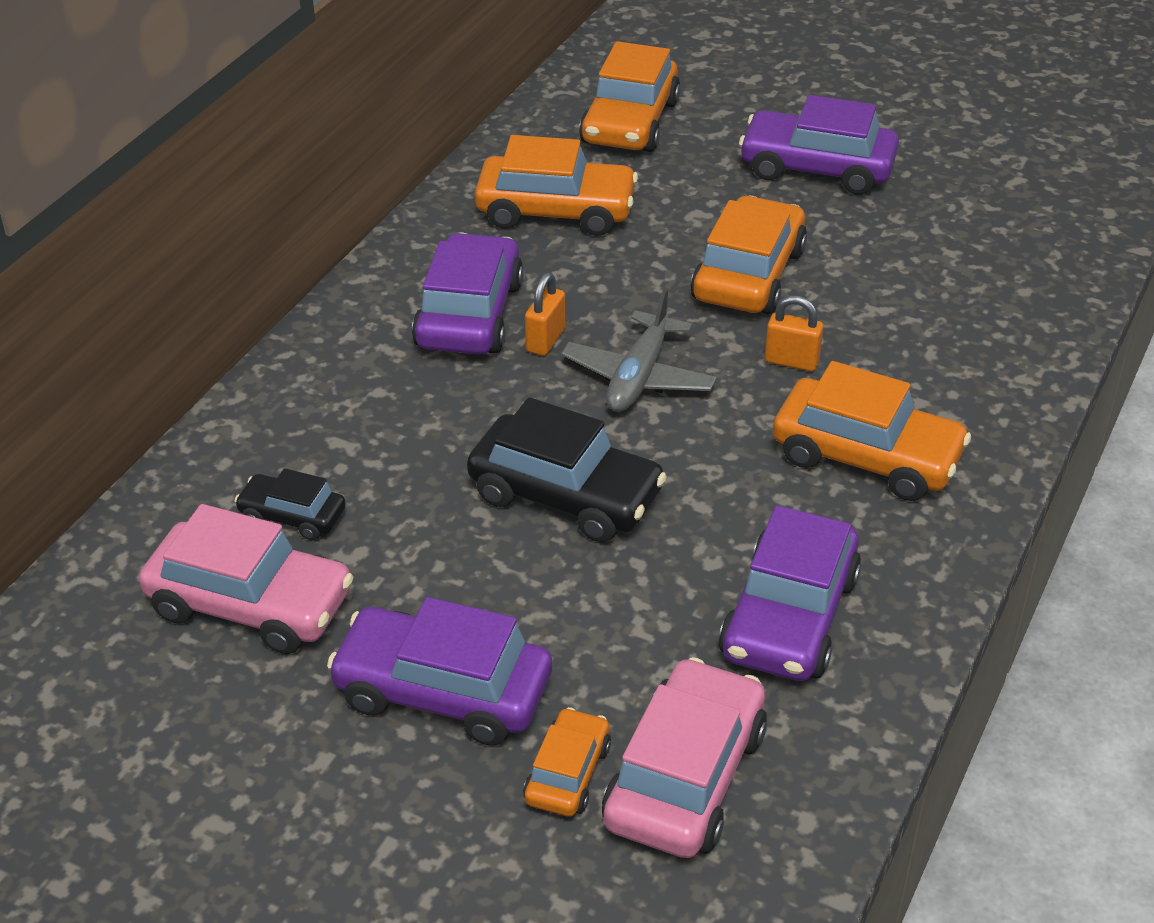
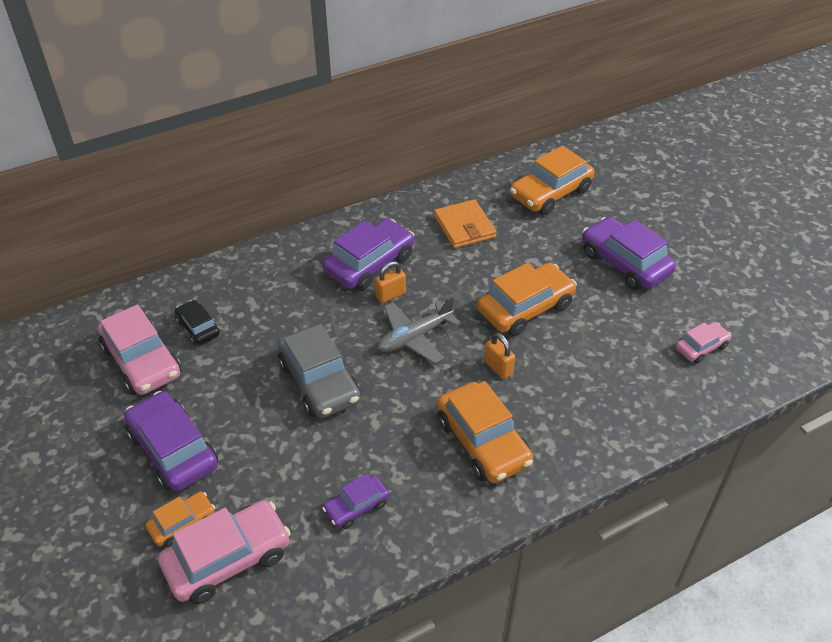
camera: 35 degrees right, 5 degrees up
black car [467,397,667,542] -> grey car [278,324,361,418]
orange car [475,135,638,236] -> orange wallet [434,199,496,248]
purple car [719,505,861,681] -> purple car [322,474,389,529], size x0.55
none -> pink car [676,322,731,364]

